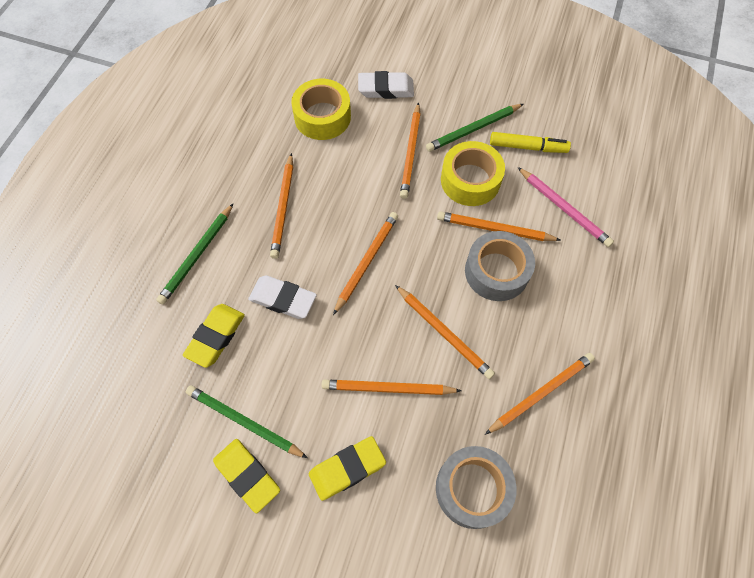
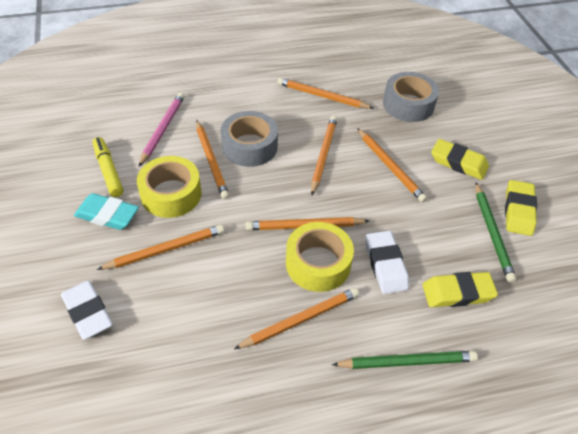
camera: 125 degrees left, 15 degrees down
yellow tape [291,79,351,140] -> yellow tape moved to [286,222,354,292]
green pencil [426,104,523,152] -> turquoise eraser [74,193,139,230]

